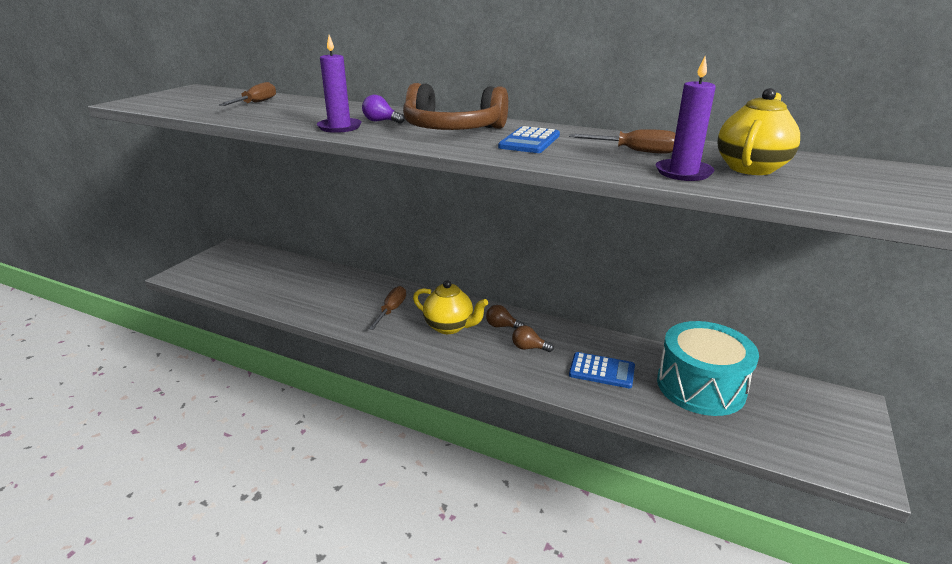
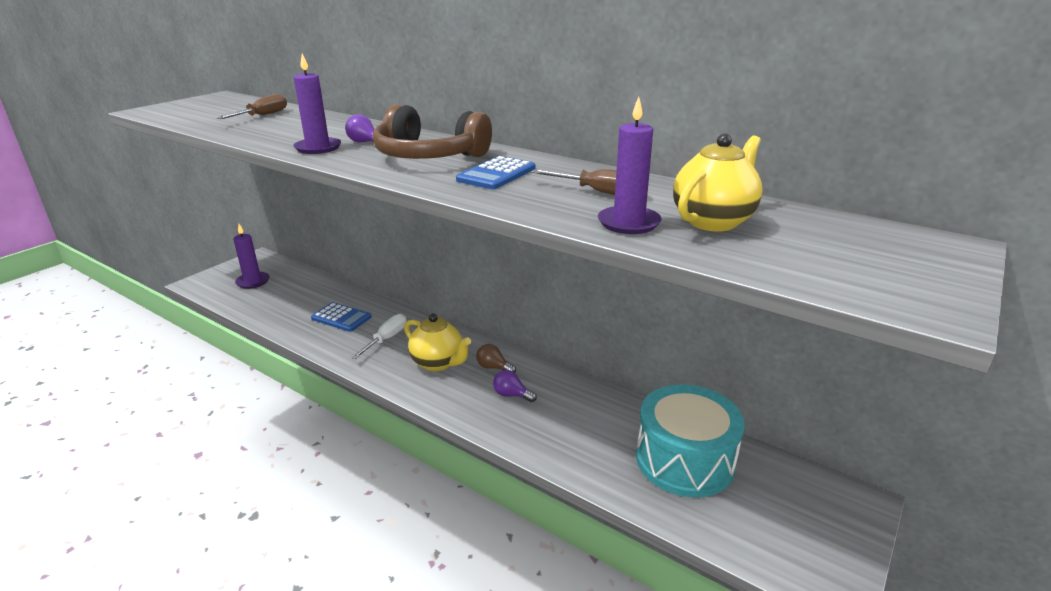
camera: 10 degrees right, 0 degrees up
brown screwdriver [369,286,406,330] -> white screwdriver [351,314,407,359]
brown light bulb [512,325,554,352] -> purple light bulb [493,370,537,402]
blue calculator [569,352,635,388] -> blue calculator moved to [311,302,372,332]
none -> purple candle [233,224,270,289]

